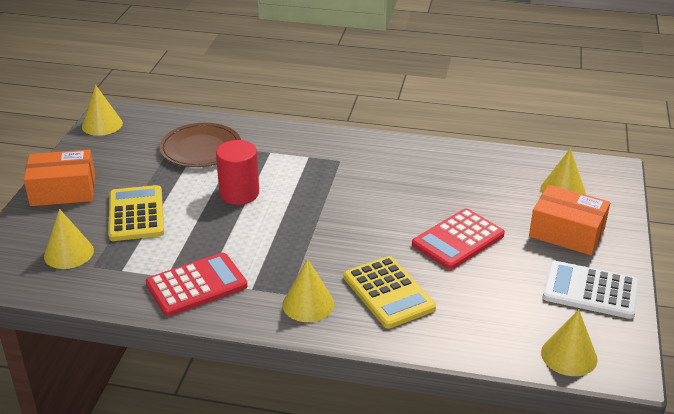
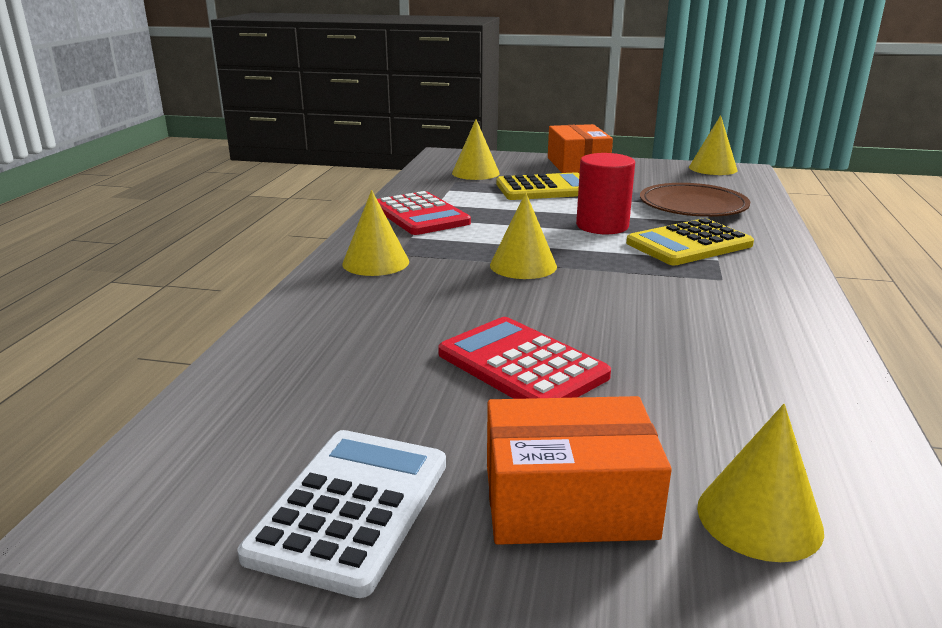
camera: 90 degrees right, 10 degrees down
yellow calculator [344,256,436,329] -> yellow calculator moved to [626,218,754,265]
orange box [529,185,610,255] -> orange box turned 60 degrees clockwise [487,396,672,545]
yellow cone [541,309,598,376] -> yellow cone moved to [490,192,557,279]

